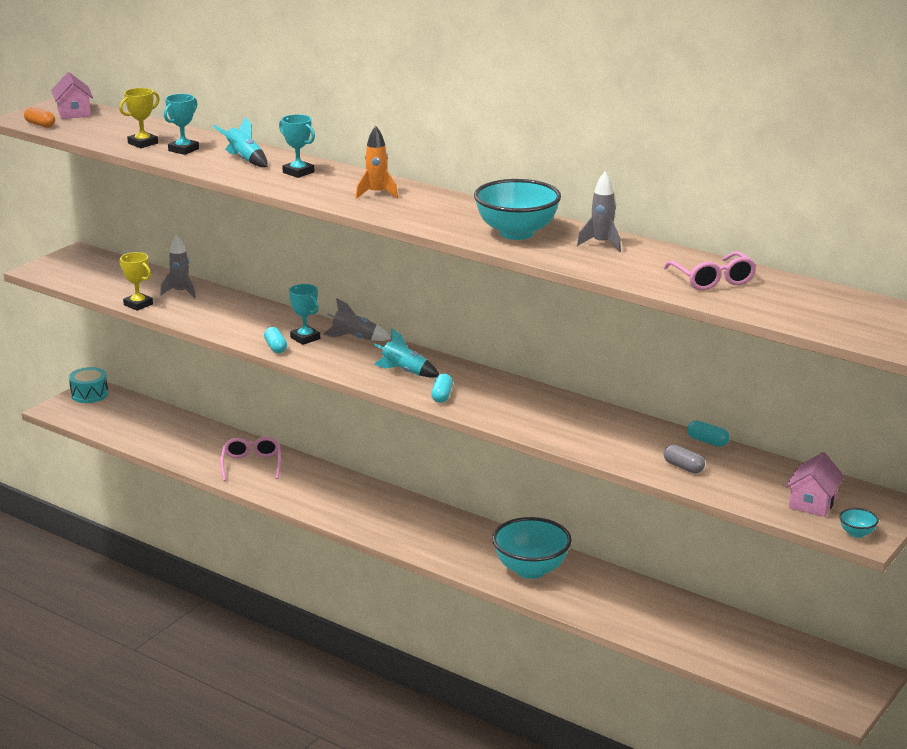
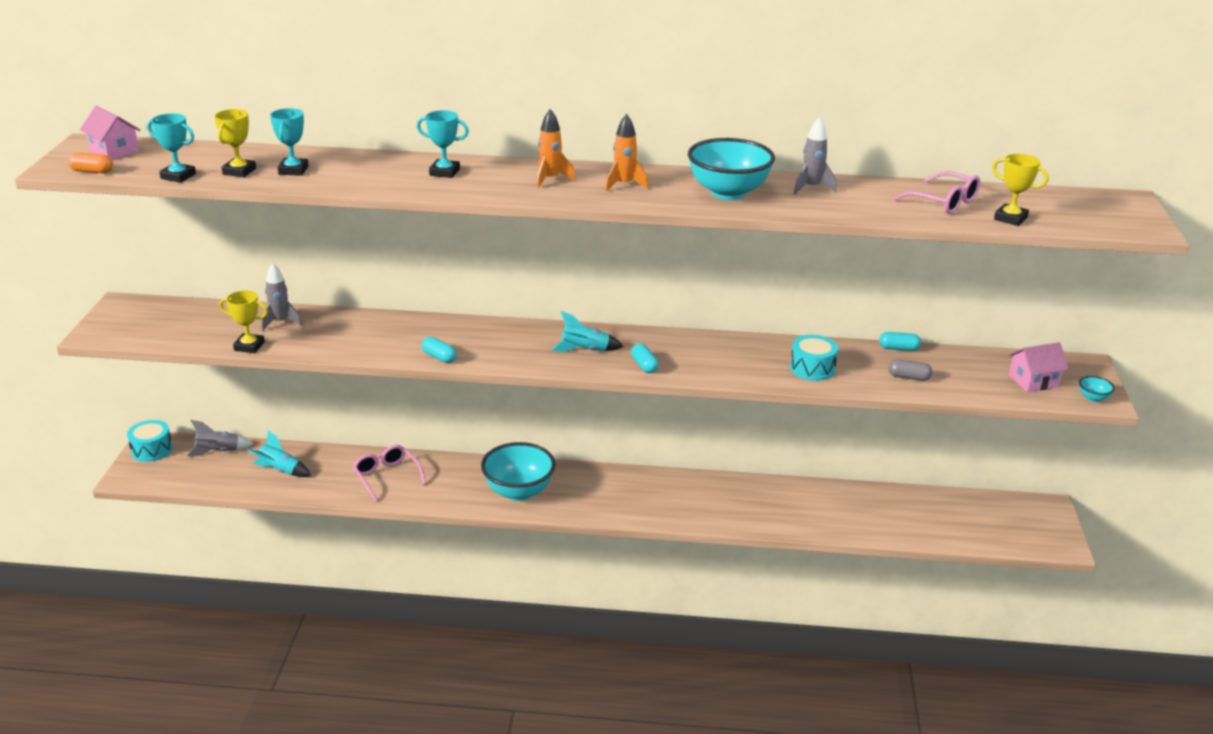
camera: 30 degrees left, 5 degrees up
turquoise rocket [213,116,268,167] -> turquoise rocket moved to [248,430,311,477]
turquoise trophy [289,284,320,345] -> turquoise trophy moved to [147,113,196,183]
grey rocket [323,298,391,341] -> grey rocket moved to [186,420,253,456]
turquoise bowl [492,517,572,579] -> turquoise bowl moved to [481,442,555,501]
pink house [786,452,845,517] -> pink house turned 75 degrees clockwise [1008,342,1069,392]
none -> orange rocket [605,114,649,192]
none -> turquoise drum [790,335,838,381]
none -> yellow trophy [992,154,1049,226]

